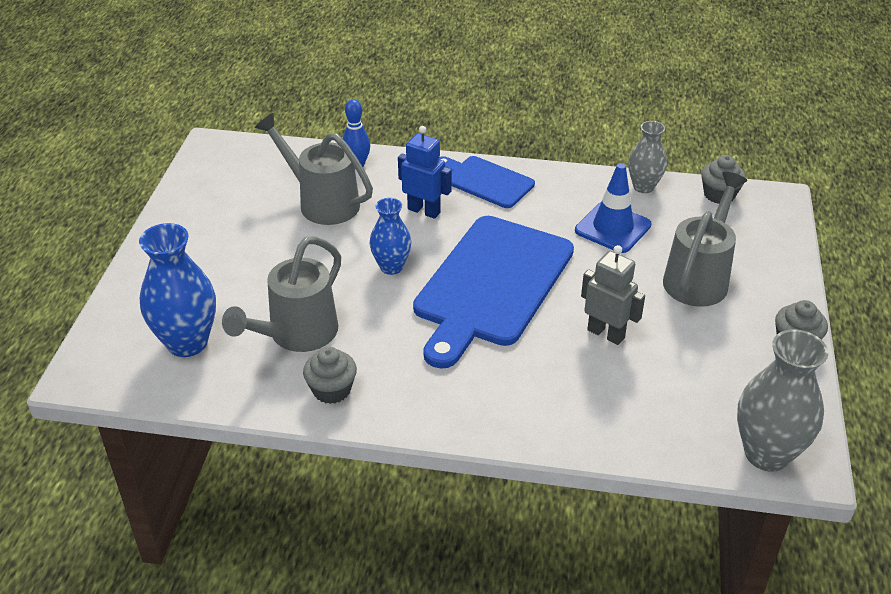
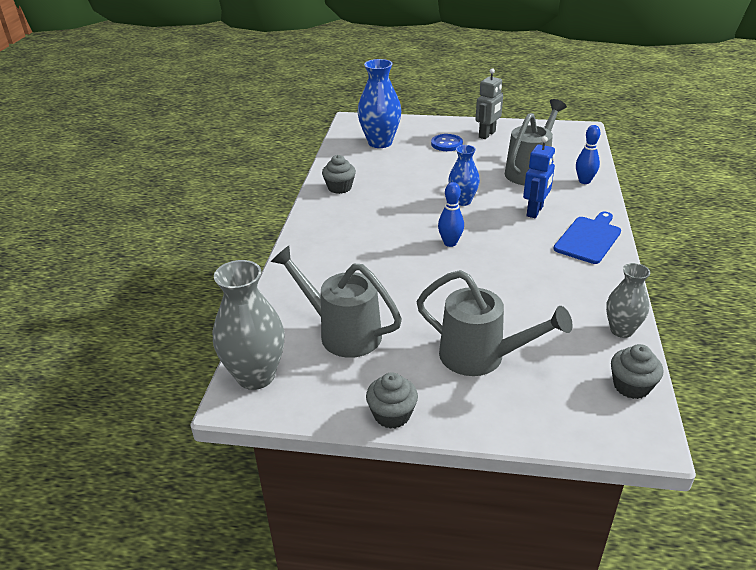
camera: 90 degrees right, 5 degrees down
grey watering can [222,236,341,352] -> grey watering can moved to [271,246,402,358]
blue cutting board [413,216,574,369] -> blue bowling pin [438,182,464,247]
blue traffic cone [575,163,651,253] -> none
grey robot [581,245,645,345] -> grey robot moved to [475,68,503,139]
none -> blue button [431,134,463,151]

